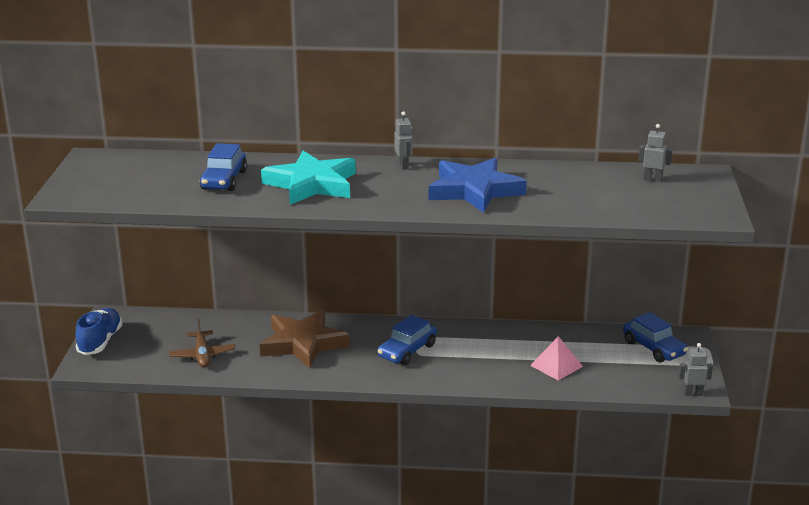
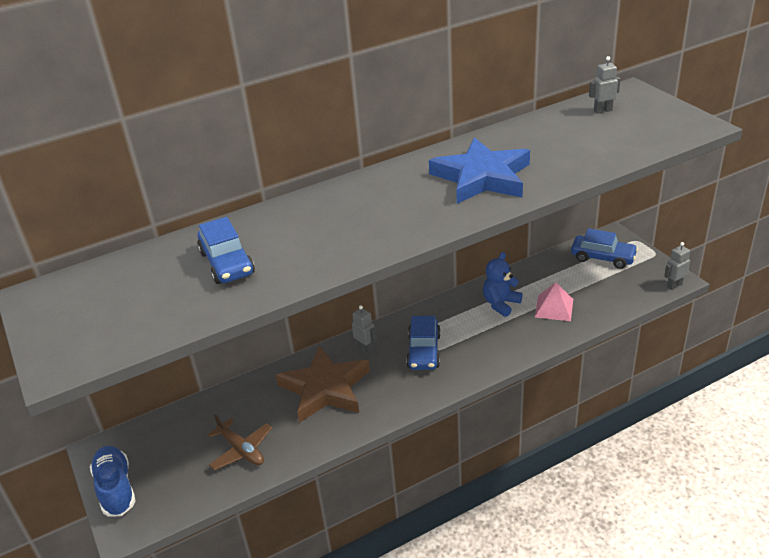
camera: 30 degrees left, 10 degrees up
turquoise star [261,151,356,205] -> none
grey robot [395,111,413,170] -> grey robot moved to [352,305,377,354]
none -> blue teddy bear [483,252,523,317]

